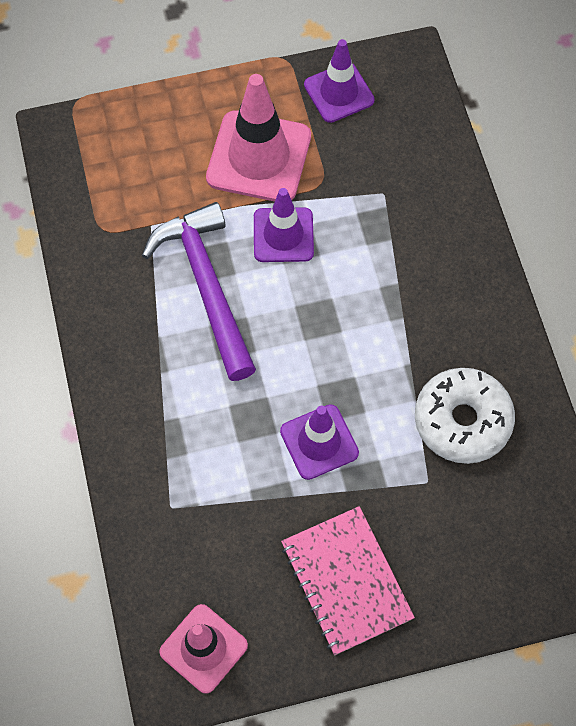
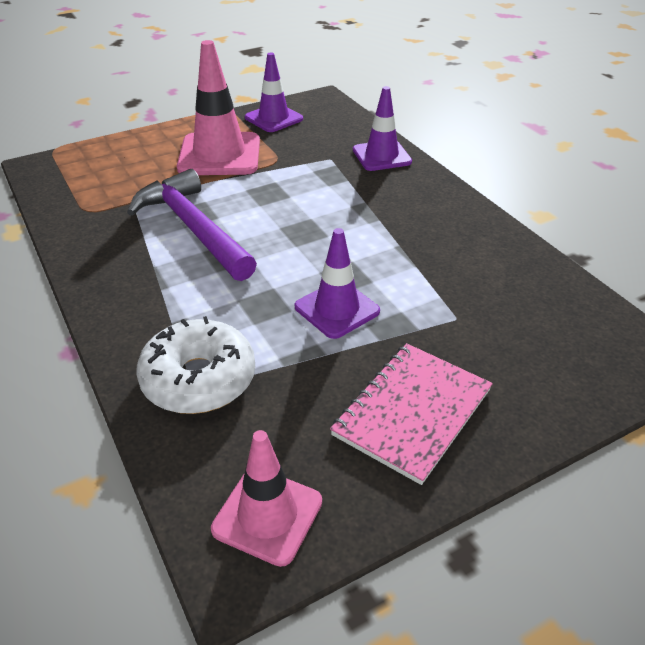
camera: 15 degrees left, 25 degrees down
purple traffic cone [254,188,314,262] -> purple traffic cone moved to [353,86,412,171]
pink notebook [281,506,415,655] -> pink notebook turned 75 degrees clockwise [330,343,493,485]
white donut [415,368,515,464] -> white donut moved to [136,316,255,414]

